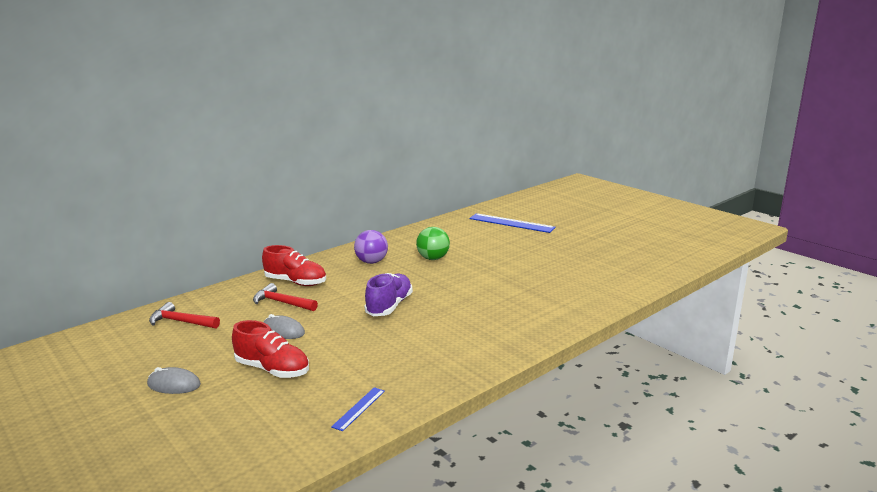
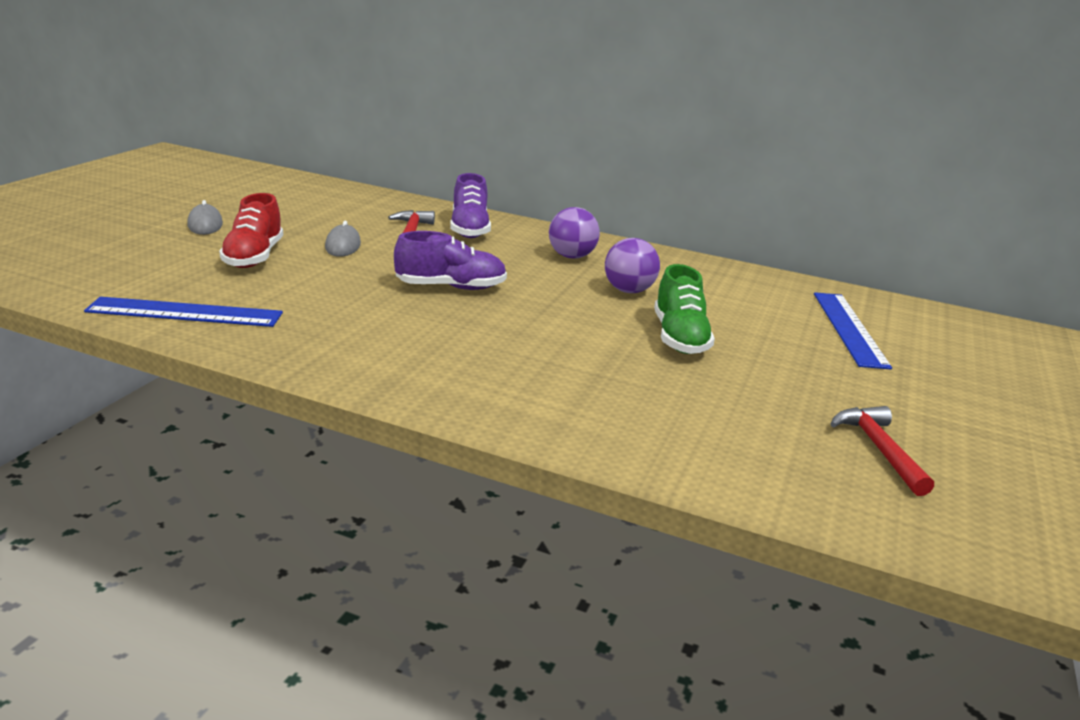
camera: 60 degrees right, 5 degrees up
red hammer [149,302,220,329] -> red hammer moved to [831,406,934,496]
red shoe [262,245,326,286] -> purple shoe [450,173,491,238]
blue ruler [331,387,385,431] -> blue ruler [84,297,283,327], size x1.98
green ball [416,227,450,260] -> purple ball [605,238,660,293]
none -> green shoe [654,264,715,354]

